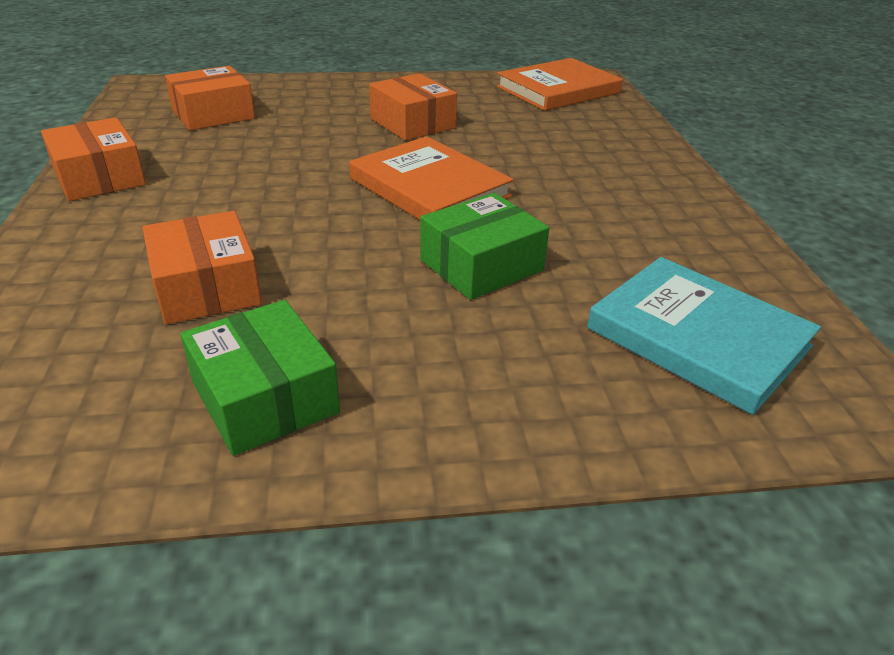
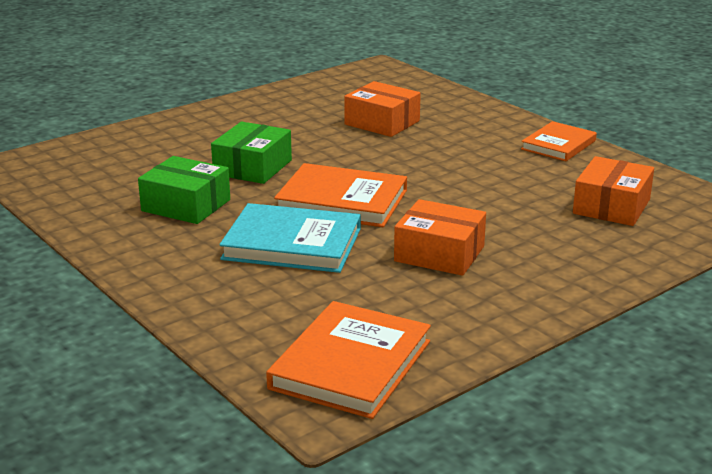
camera: 150 degrees right, 10 degrees down
orange box [41,117,146,201] -> orange book [521,121,597,161]
green box [180,300,340,456] -> green box moved to [138,156,230,224]
turquoise book [587,257,821,415] -> turquoise book moved to [219,203,361,273]

